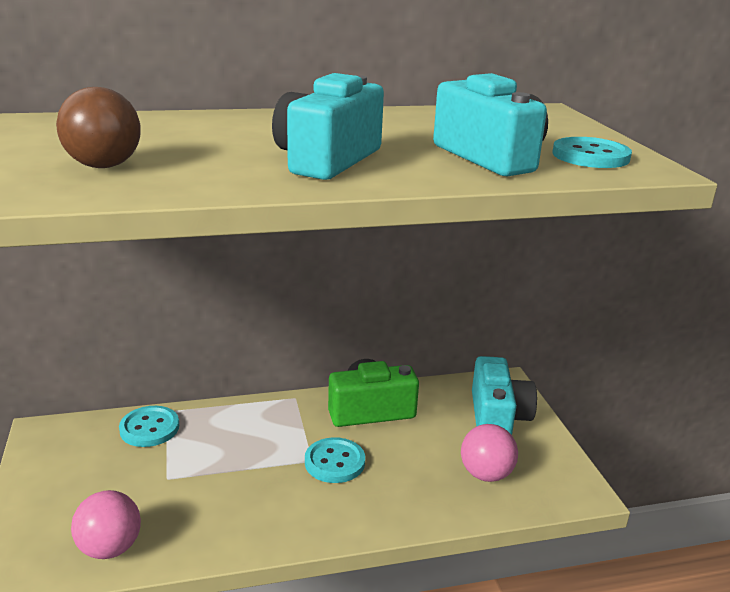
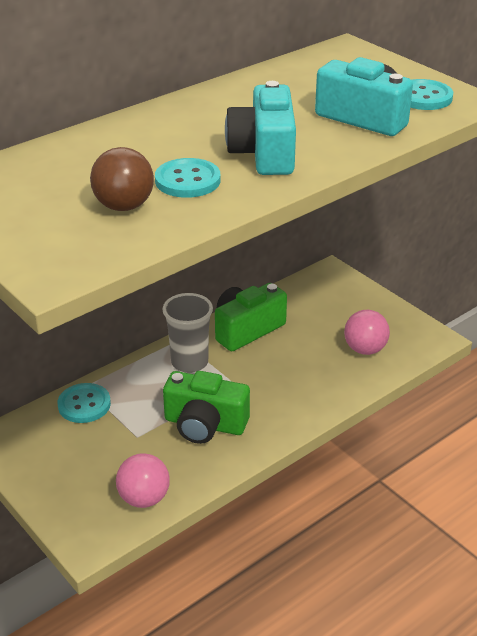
camera: 25 degrees left, 10 degrees up
turquoise button [305,437,365,483] -> turquoise button moved to [155,158,220,198]
turquoise camera [472,356,537,435] -> none
none -> grey cup [162,293,213,373]
none -> green camera [163,371,250,444]

